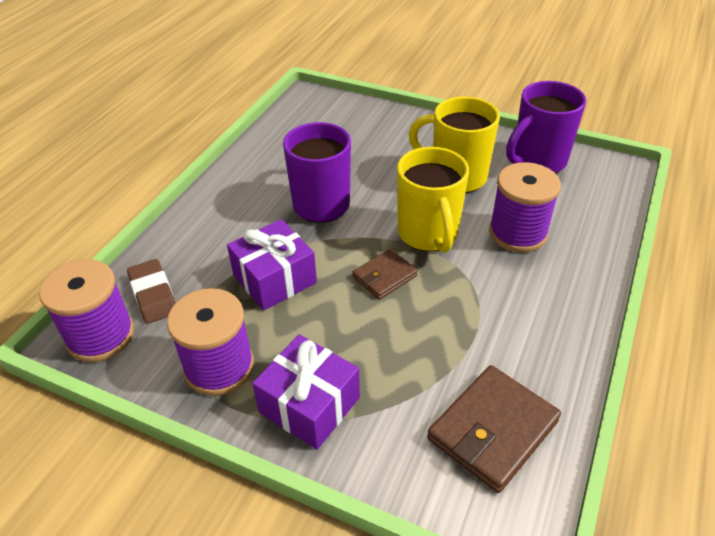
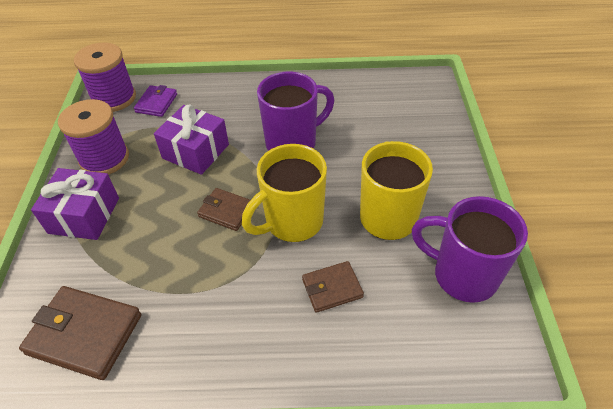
camera: 65 degrees right, 5 degrees up
brown eraser [127,259,176,324] -> purple wallet [134,85,177,117]
purple spool [489,162,561,253] -> brown wallet [302,261,364,313]

